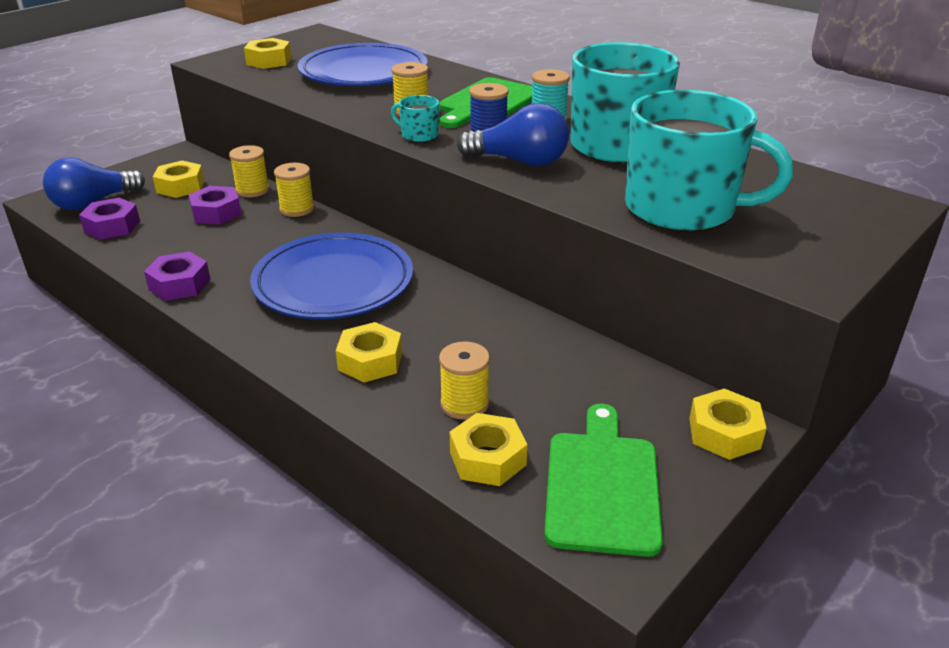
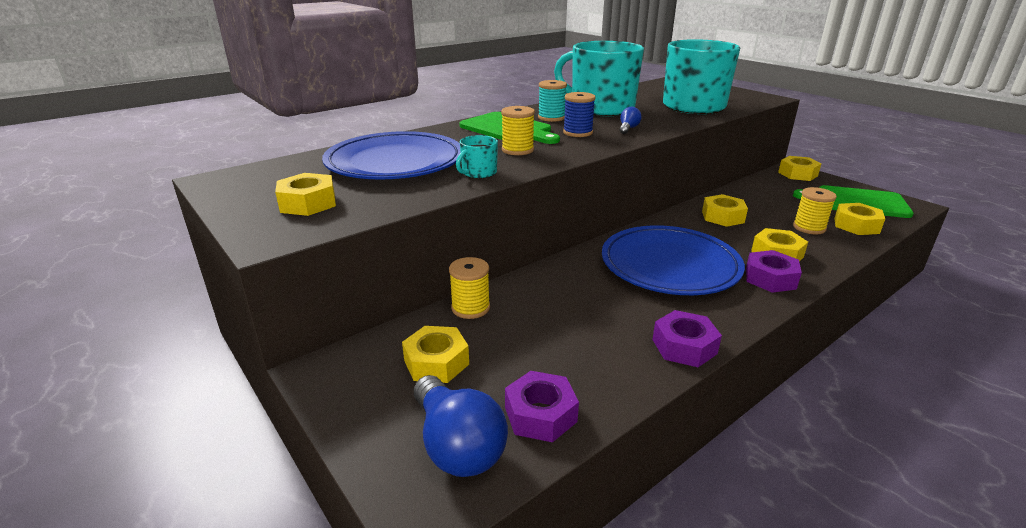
camera: 80 degrees left, 5 degrees down
purple nut [189,186,241,225] -> purple nut moved to [746,250,802,293]
yellow spool [274,163,314,217] -> none
turquoise mug [391,95,439,142] -> turquoise mug moved to [456,135,498,179]
blue light bulb [457,103,569,167] -> blue light bulb [620,107,642,134], size x0.48
none -> yellow nut [702,194,748,227]

